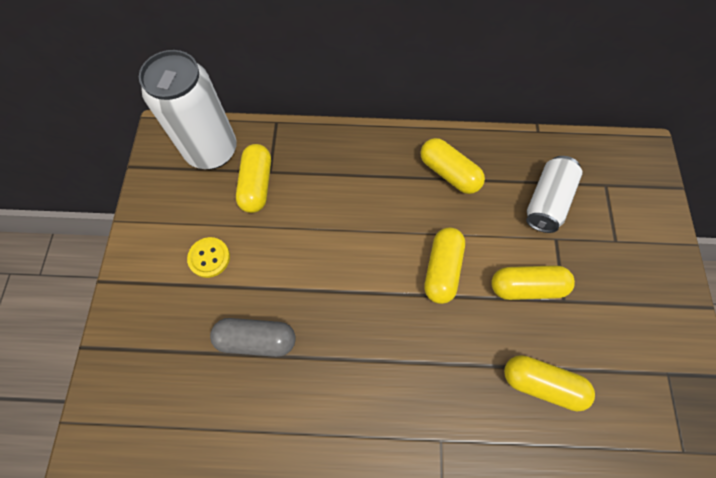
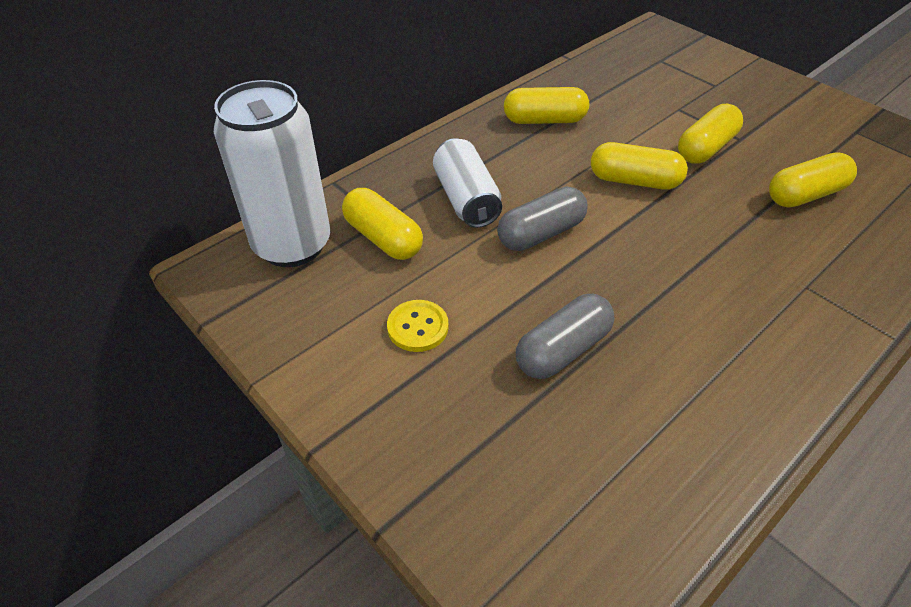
camera: 45 degrees left, 20 degrees down
yellow capsule [424,228,465,304] -> yellow capsule turned 45 degrees counterclockwise [591,142,688,190]
white can [526,156,583,233] -> white can moved to [433,138,502,228]
none -> grey capsule [497,186,588,251]

